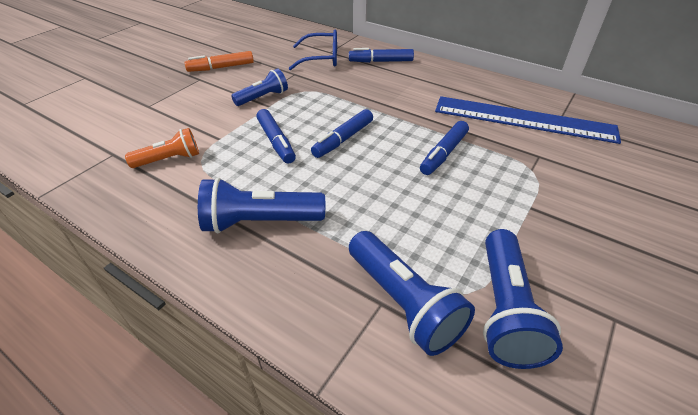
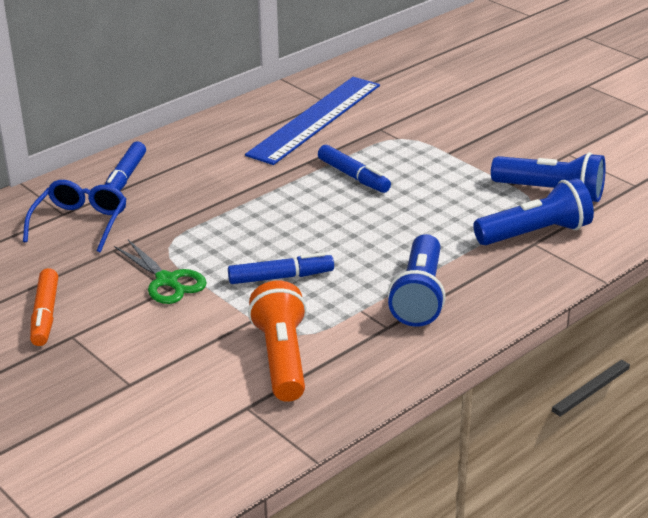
camera: 75 degrees left, 10 degrees down
orange flashlight [125,128,199,168] -> orange flashlight [248,281,307,402], size x1.54
blue flashlight [231,68,288,106] -> green scissors [114,240,207,304]
blue marker [311,109,373,158] -> none

